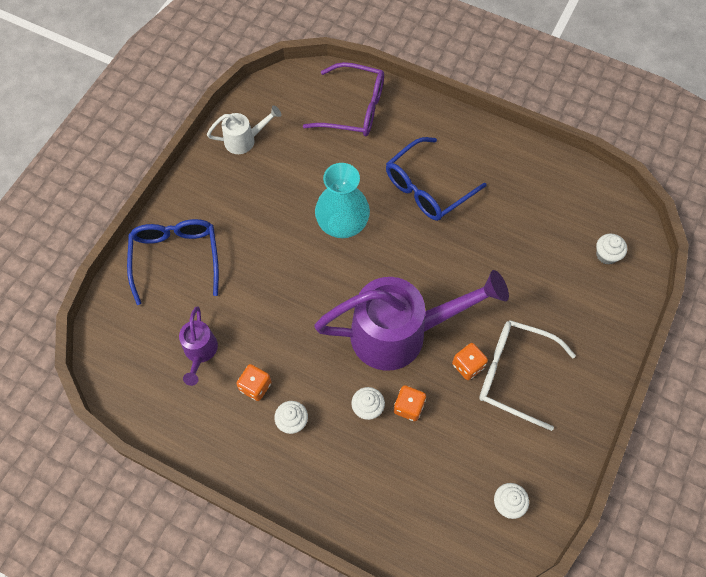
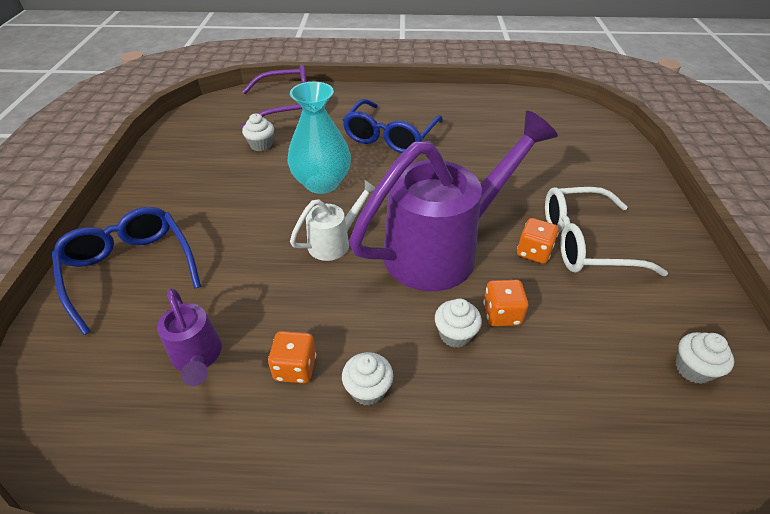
camera: 25 degrees left, 20 degrees down
white watering can [207,106,281,154] -> white watering can moved to [290,180,376,261]
white cupcake [596,234,627,265] -> white cupcake moved to [242,113,274,151]

